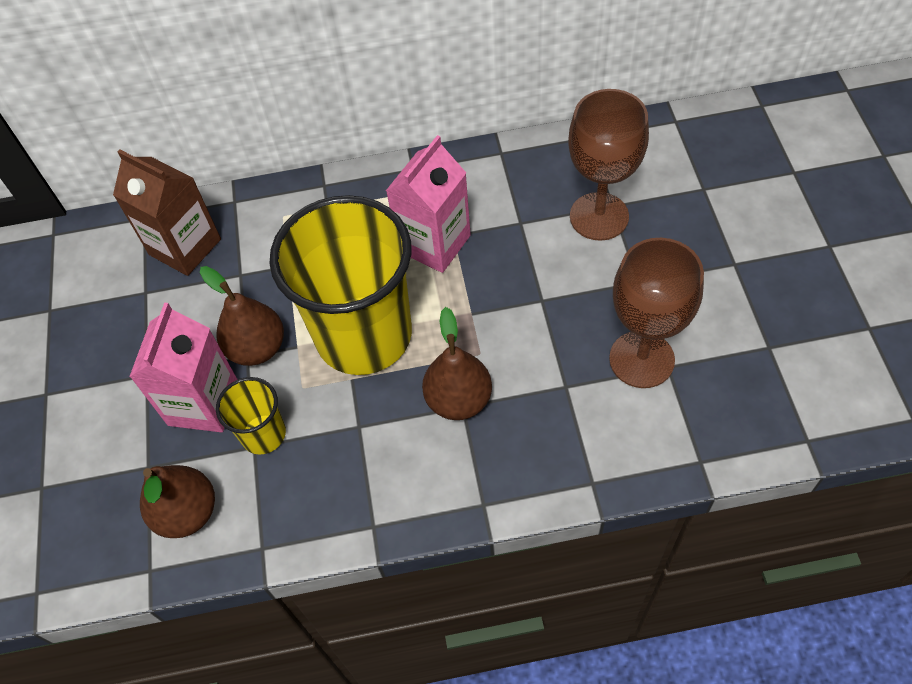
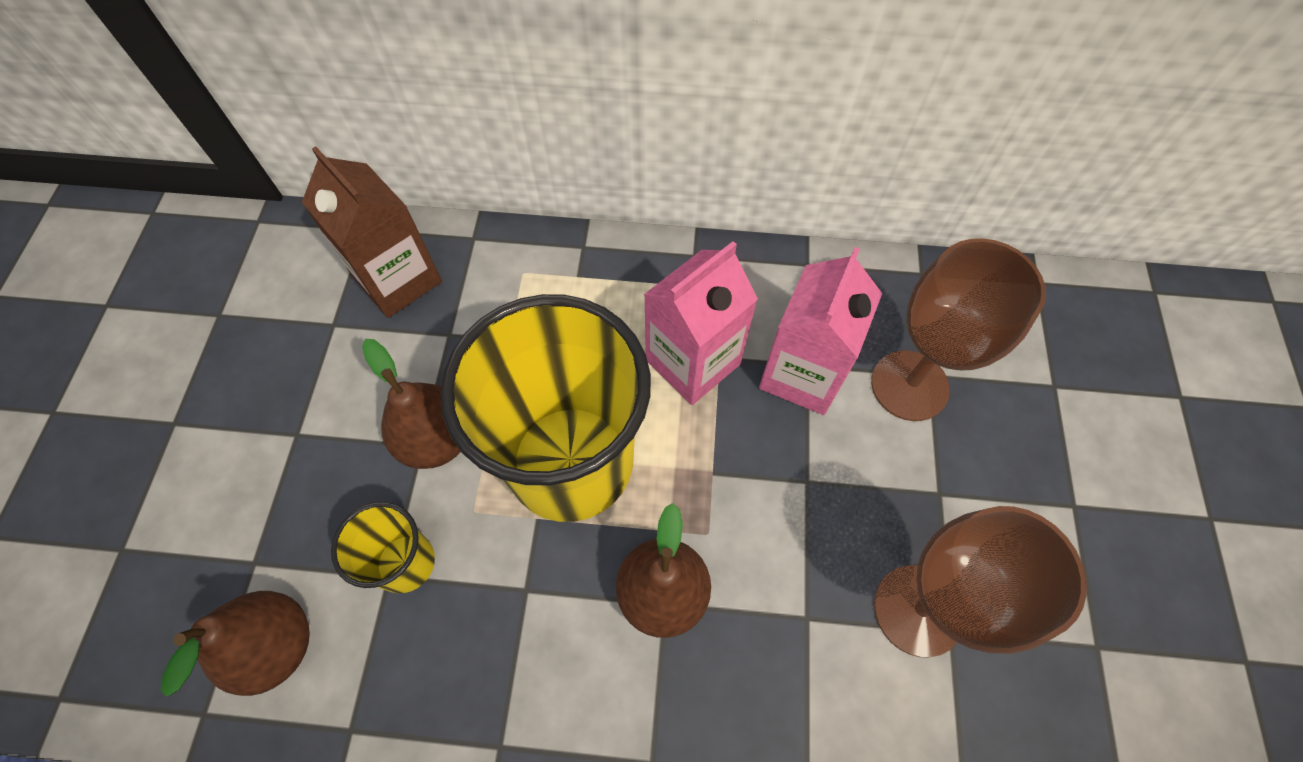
camera: 10 degrees right, 5 degrees up
pink carton [129,303,238,433] -> pink carton moved to [759,247,882,415]

